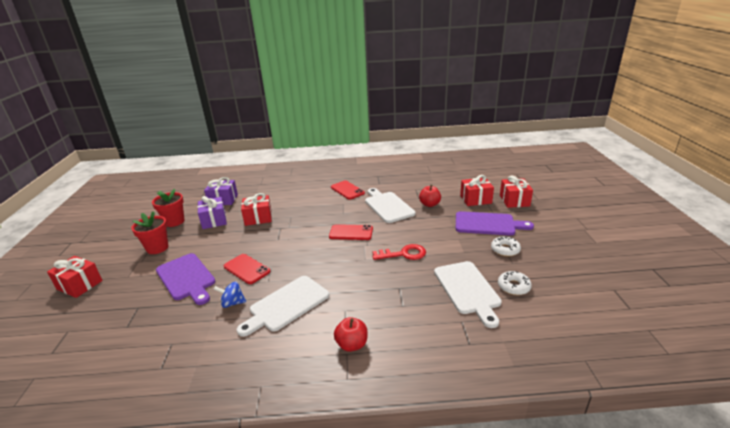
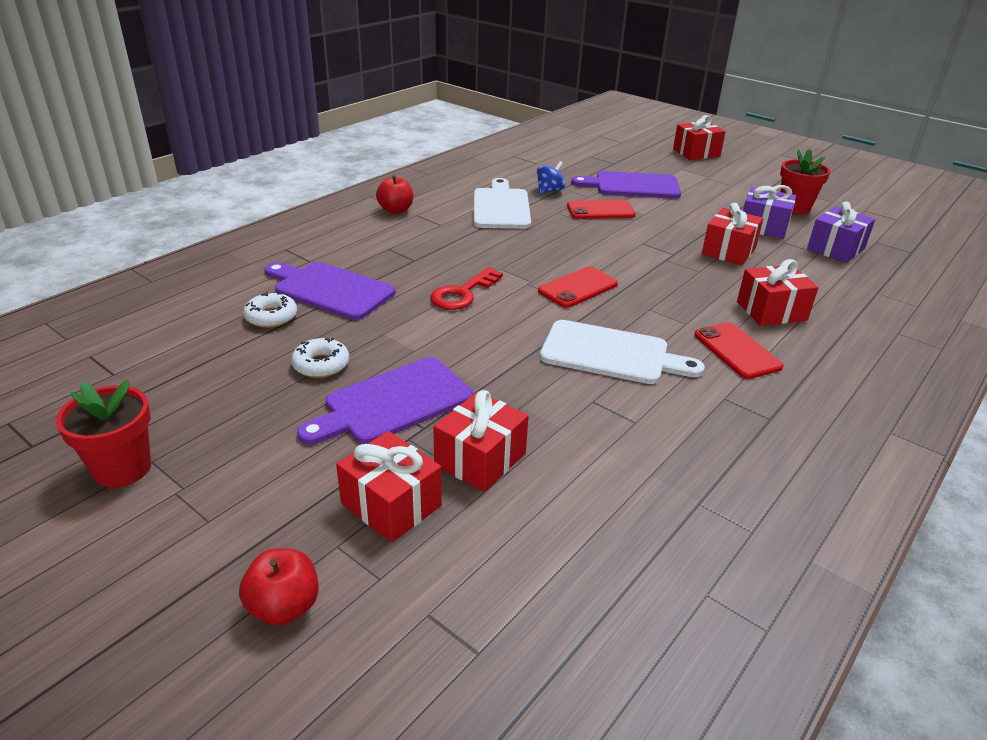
camera: 130 degrees right, 5 degrees up
red flower pot [131,211,168,254] -> red flower pot moved to [56,380,151,488]
red phone [331,180,365,200] -> red phone turned 60 degrees clockwise [694,322,784,379]
red apple [419,185,441,207] -> red apple moved to [239,548,319,626]
white cutting board [434,261,502,328] -> purple cutting board [265,262,396,320]
none -> red gift [737,259,818,326]

